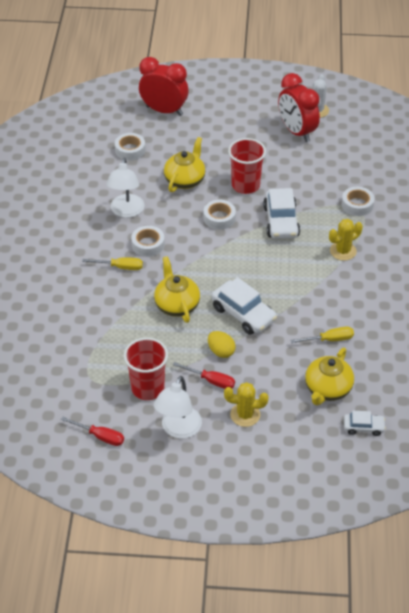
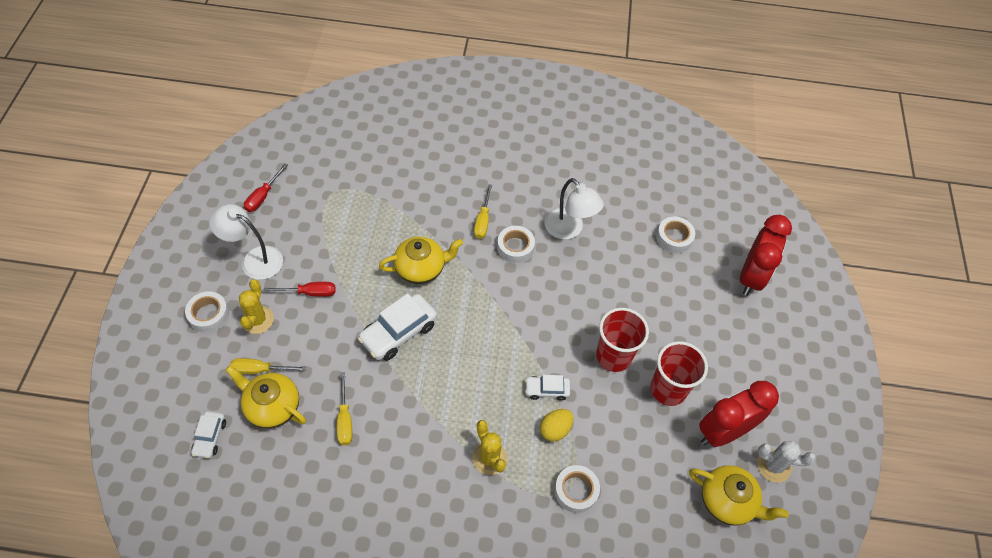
camera: 90 degrees right, 10 degrees up
white lamp [106,158,144,218] -> white lamp turned 135 degrees counterclockwise [545,178,604,239]
red cup [124,337,168,400] -> red cup moved to [650,341,708,406]
yellow teapot [164,137,205,192] -> yellow teapot moved to [689,465,789,526]
red screwdriver [173,362,235,389] -> red screwdriver turned 120 degrees counterclockwise [263,282,336,297]
white tape [204,200,236,230] -> white tape moved to [185,291,229,333]
yellow egg [208,331,235,358] -> yellow egg moved to [540,409,574,442]
white car [263,188,300,239] -> white car [525,375,570,401], size x0.56
none -> yellow screwdriver [230,358,306,374]

